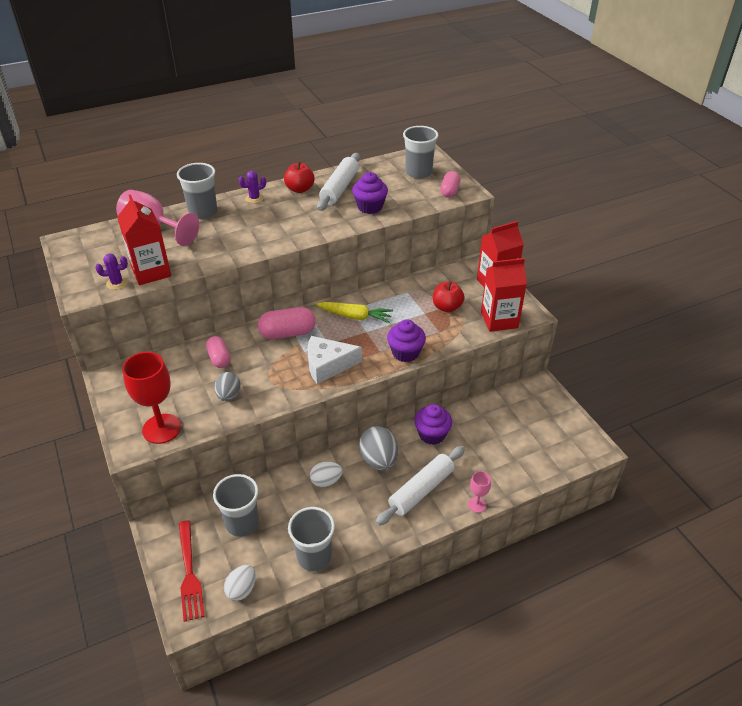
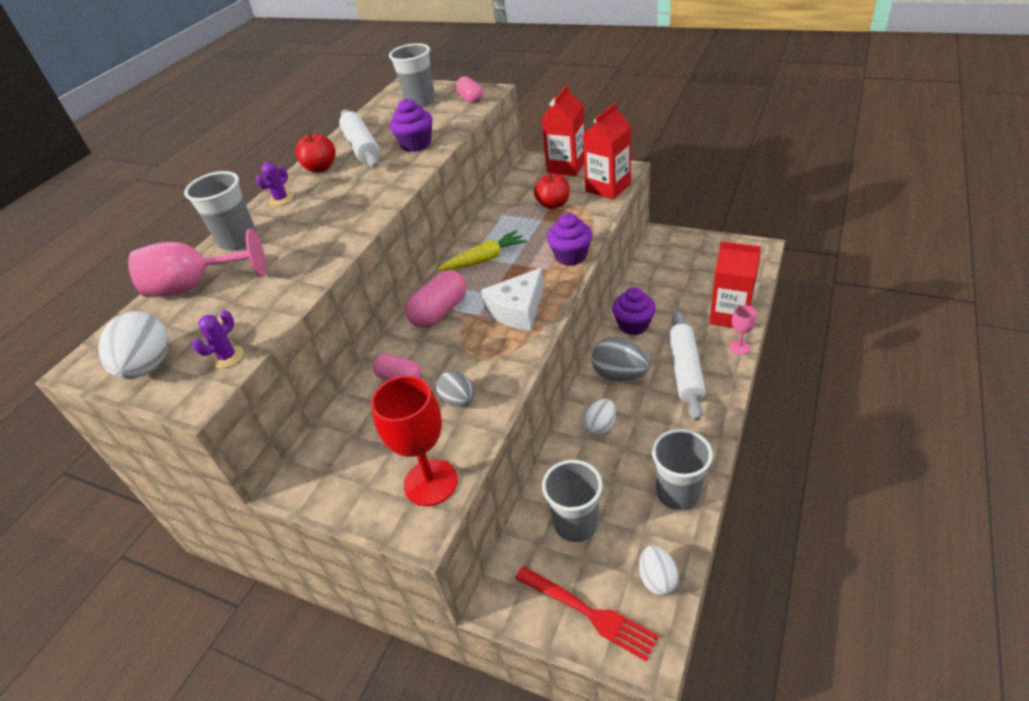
camera: 35 degrees left, 0 degrees up
red carton [117,194,171,285] -> red carton moved to [709,241,761,328]
none -> white egg [98,311,169,379]

